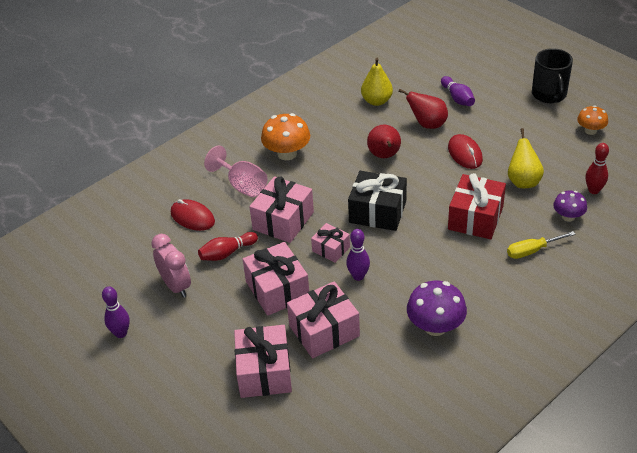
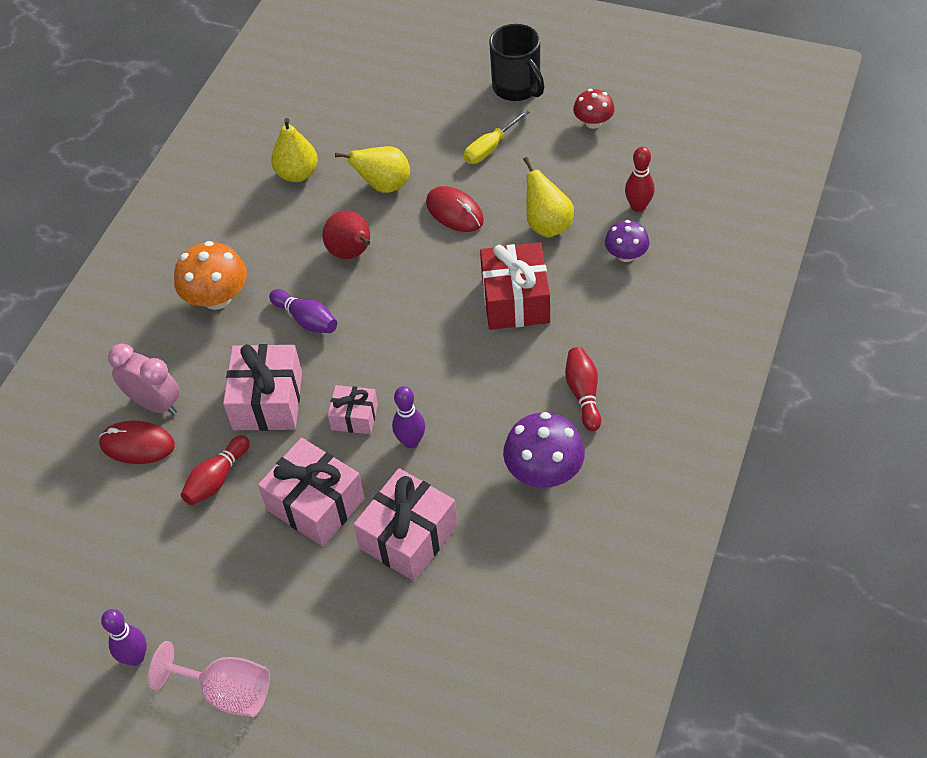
camera: 25 degrees left, 10 degrees up
pink clock [151,234,191,298] -> pink clock moved to [108,344,180,415]
pink goblet [204,146,267,197] -> pink goblet moved to [148,641,270,717]
pink gift [234,325,292,398] -> none
black gift [348,171,407,231] -> none
red pear [398,89,448,129] -> yellow pear [335,146,410,193]
purple bowling pin [441,76,475,106] -> purple bowling pin moved to [269,289,337,333]
yellow screwdriver [507,231,576,259] -> yellow screwdriver moved to [464,109,529,164]
orange mushroom [577,105,608,135] -> red mushroom [573,89,615,129]
none -> red bowling pin [565,347,601,431]

